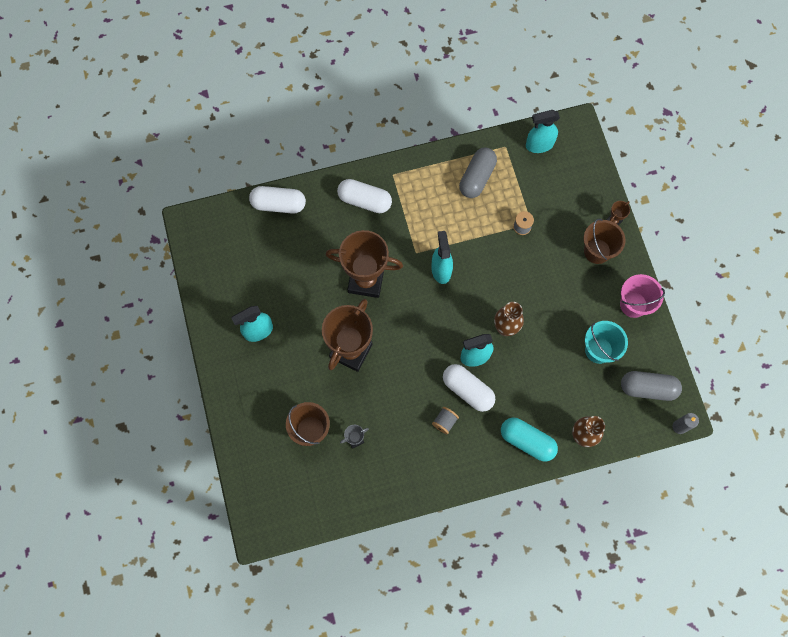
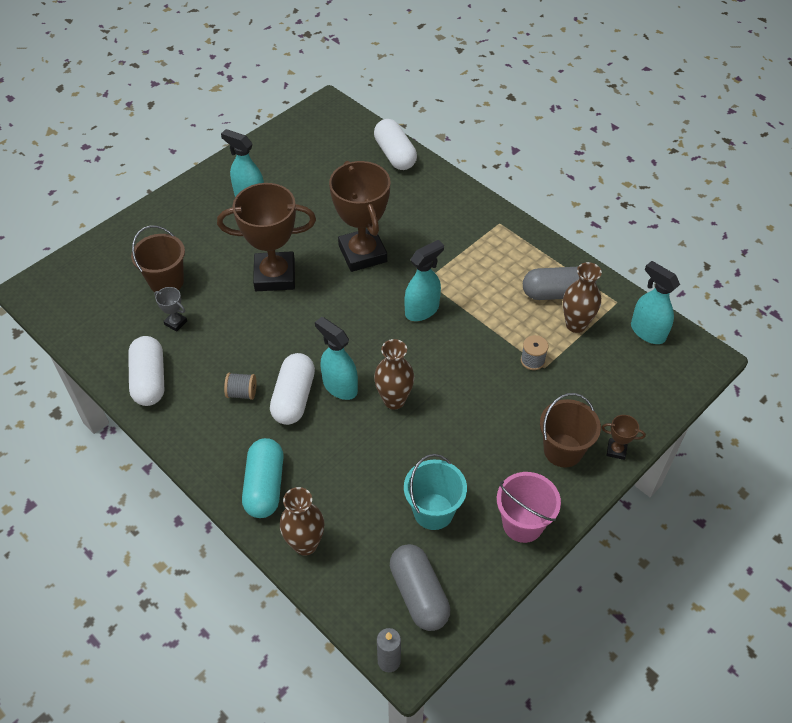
camera: 60 degrees right, 20 degrees down
white capsule [337,179,392,213] -> white capsule moved to [128,336,164,406]
none -> brown vase [563,262,602,333]

